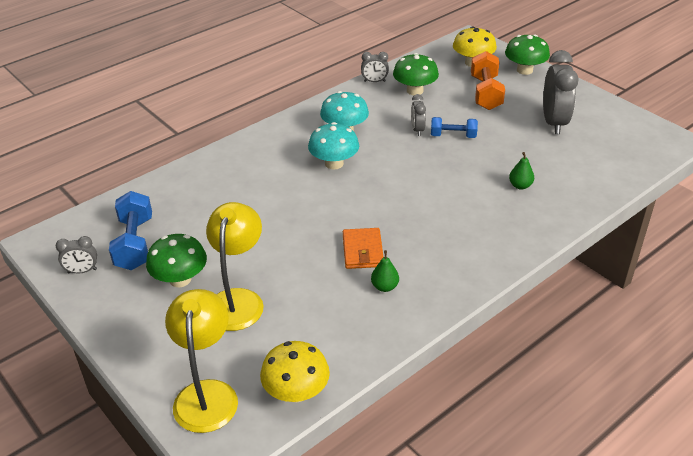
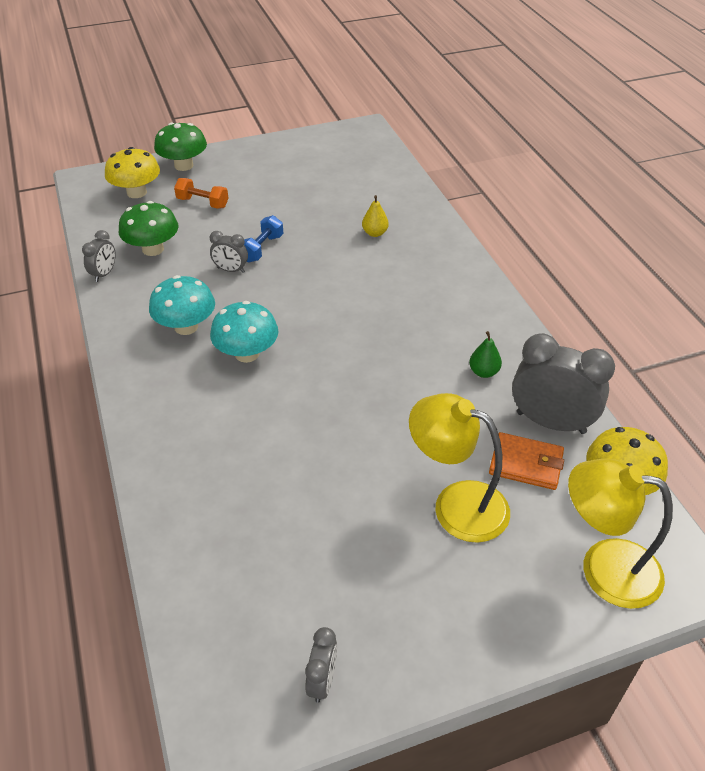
camera: 70 degrees left, 5 degrees up
blue dumbbell [109,191,152,270] -> none
green mushroom [146,234,207,287] -> none
orange wallet [343,228,383,269] -> orange wallet moved to [489,432,564,490]
orange dumbbell [471,51,505,110] -> orange dumbbell [174,178,229,209], size x0.63
green pear [509,152,534,189] -> yellow pear [362,195,389,237]
grey clock [543,50,579,134] -> grey clock moved to [512,333,615,434]

